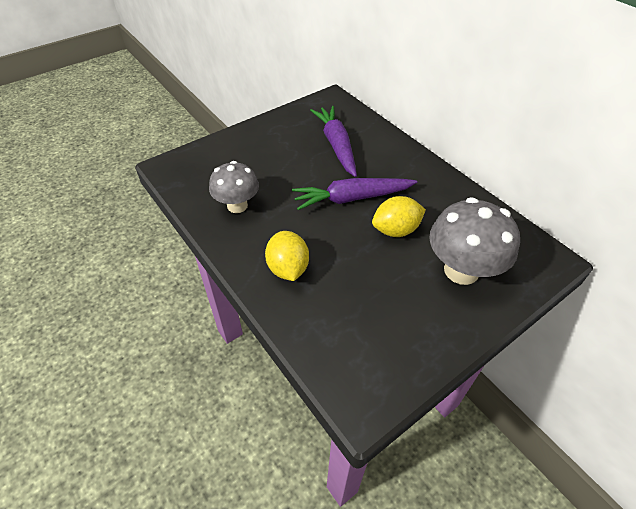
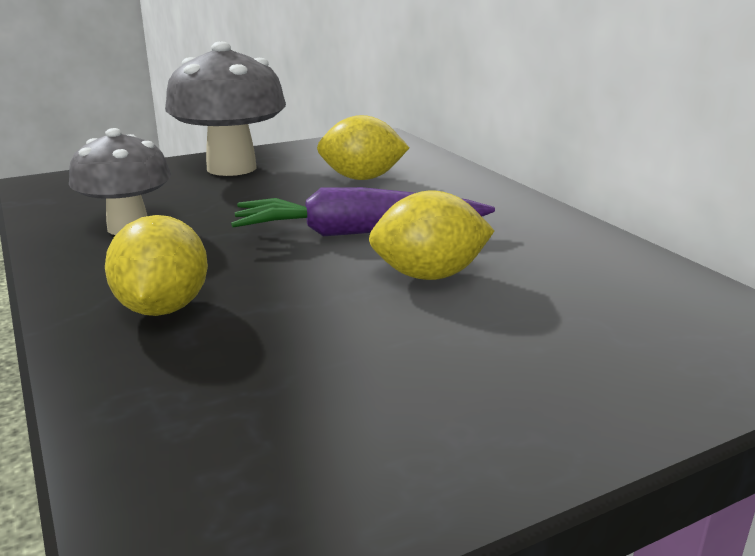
camera: 10 degrees right, 25 degrees down
purple carrot [310,106,357,177] -> yellow lemon [317,115,409,180]
grey mushroom [429,197,520,285] -> grey mushroom moved to [165,41,286,176]

